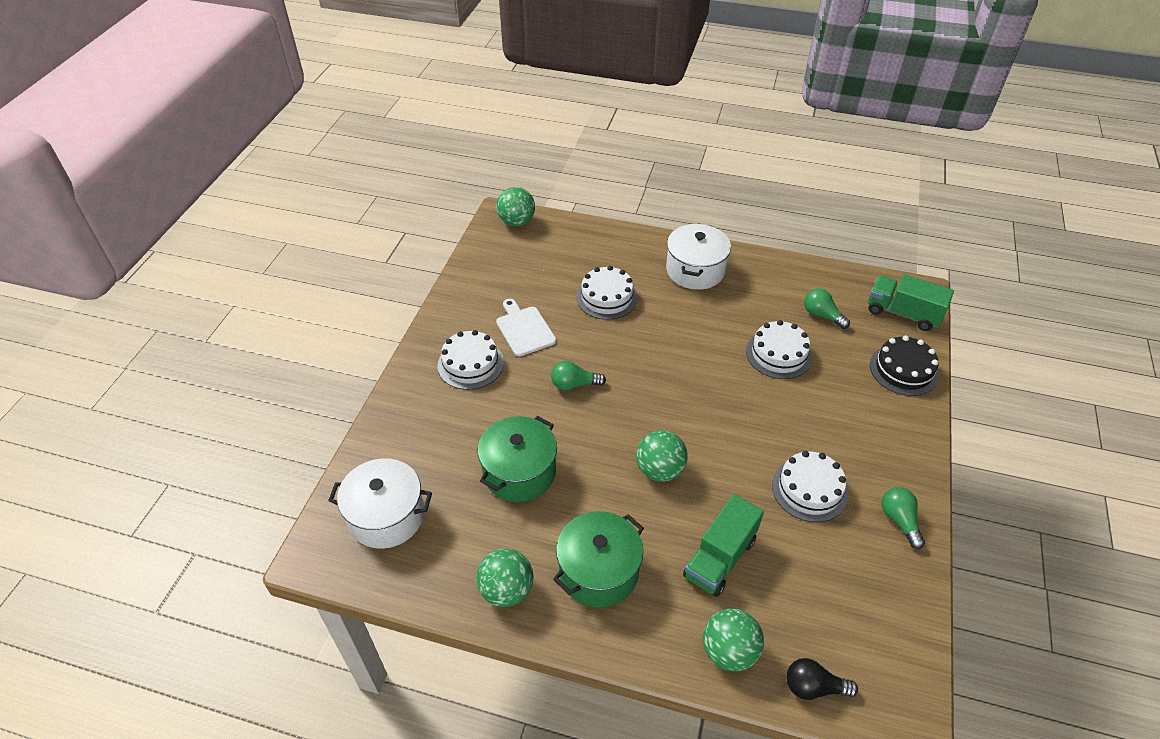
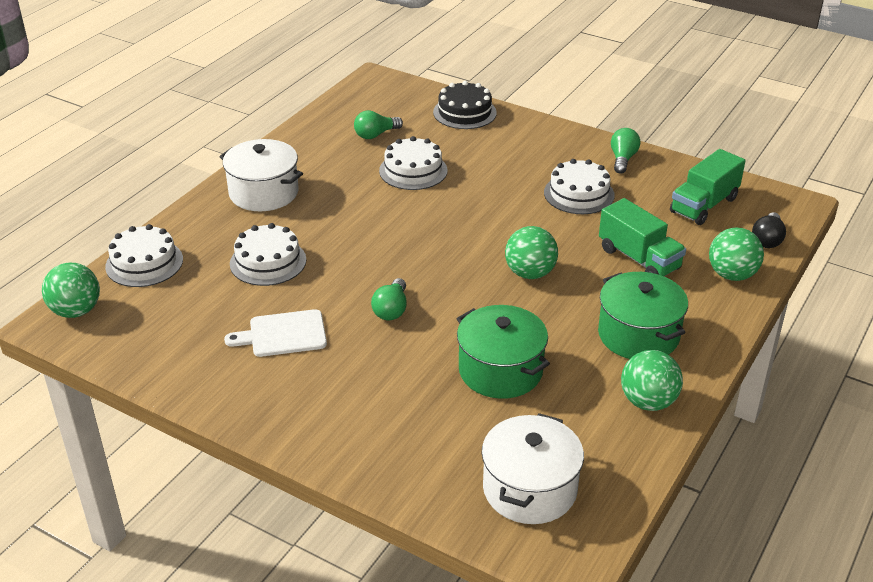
camera: 75 degrees left, 10 degrees down
white cake [437,330,504,390] -> white cake moved to [105,224,183,287]
green truck [868,274,954,331] -> green truck moved to [670,149,745,225]
green light bulb [882,487,925,549] -> green light bulb turned 105 degrees clockwise [611,128,640,173]

